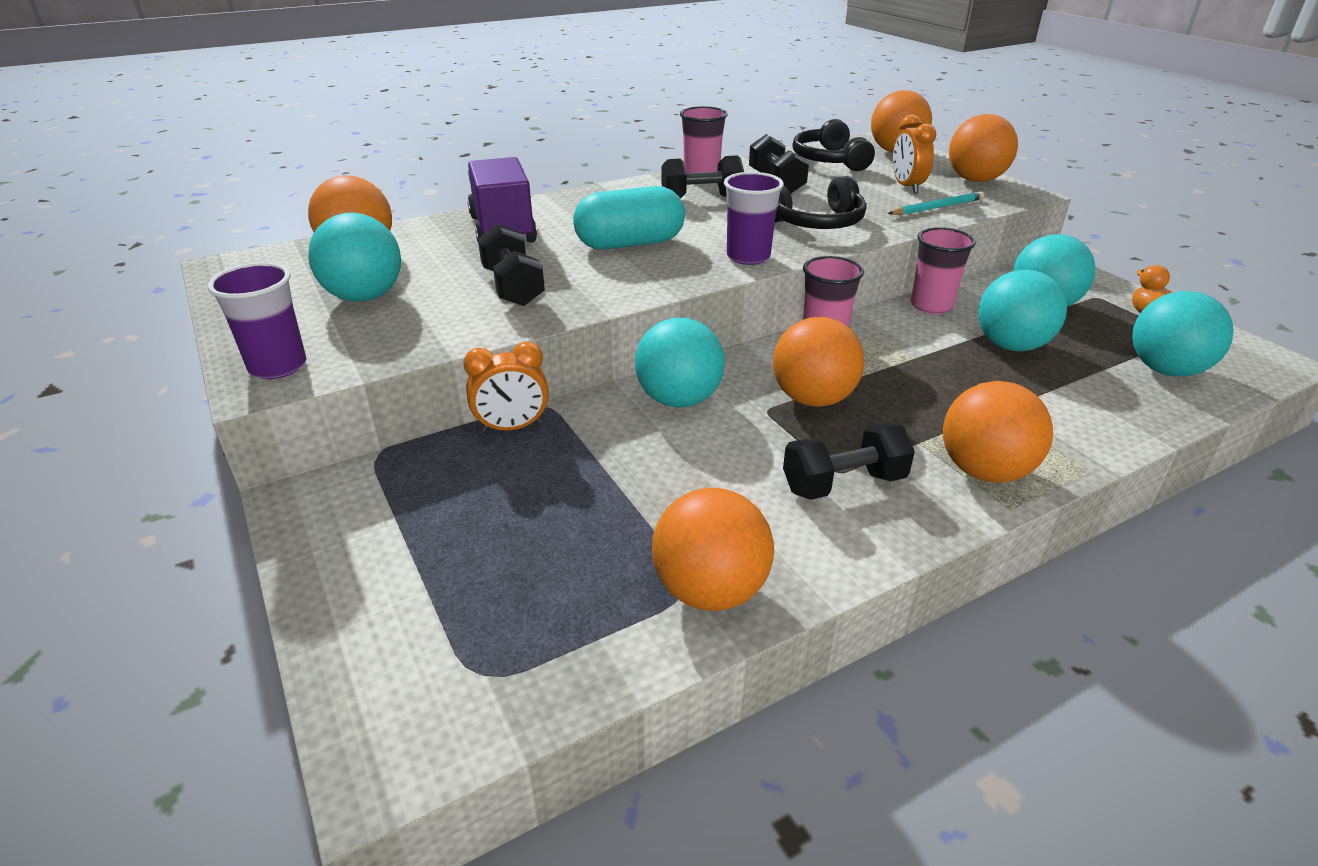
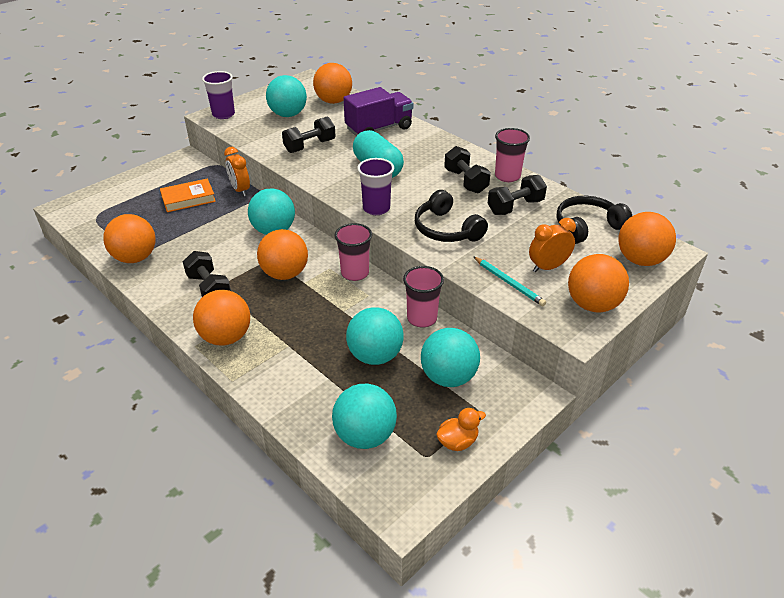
camera: 75 degrees right, 5 degrees up
none -> orange book [160,179,216,212]

